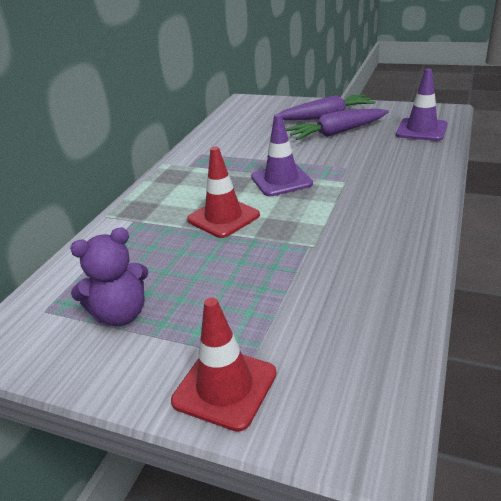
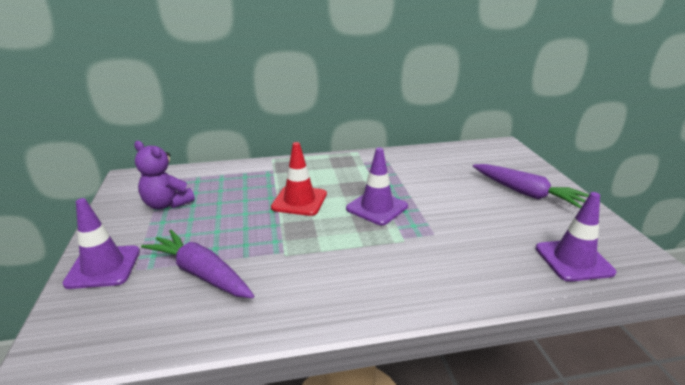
camera: 55 degrees right, 5 degrees down
red traffic cone [171,298,277,432] -> purple traffic cone [63,198,140,289]
purple carrot [286,109,389,140] -> purple carrot moved to [141,230,254,298]

